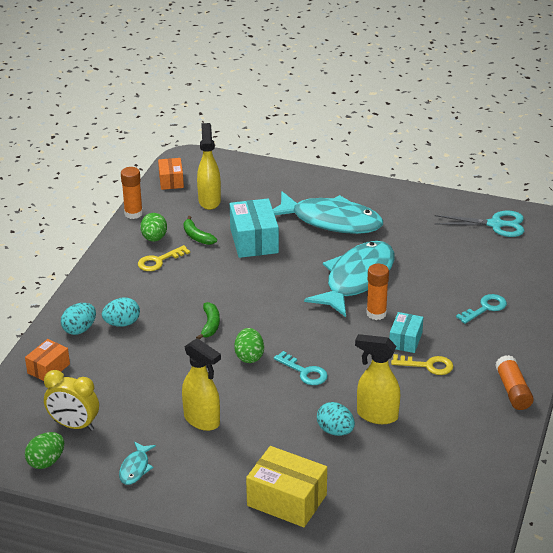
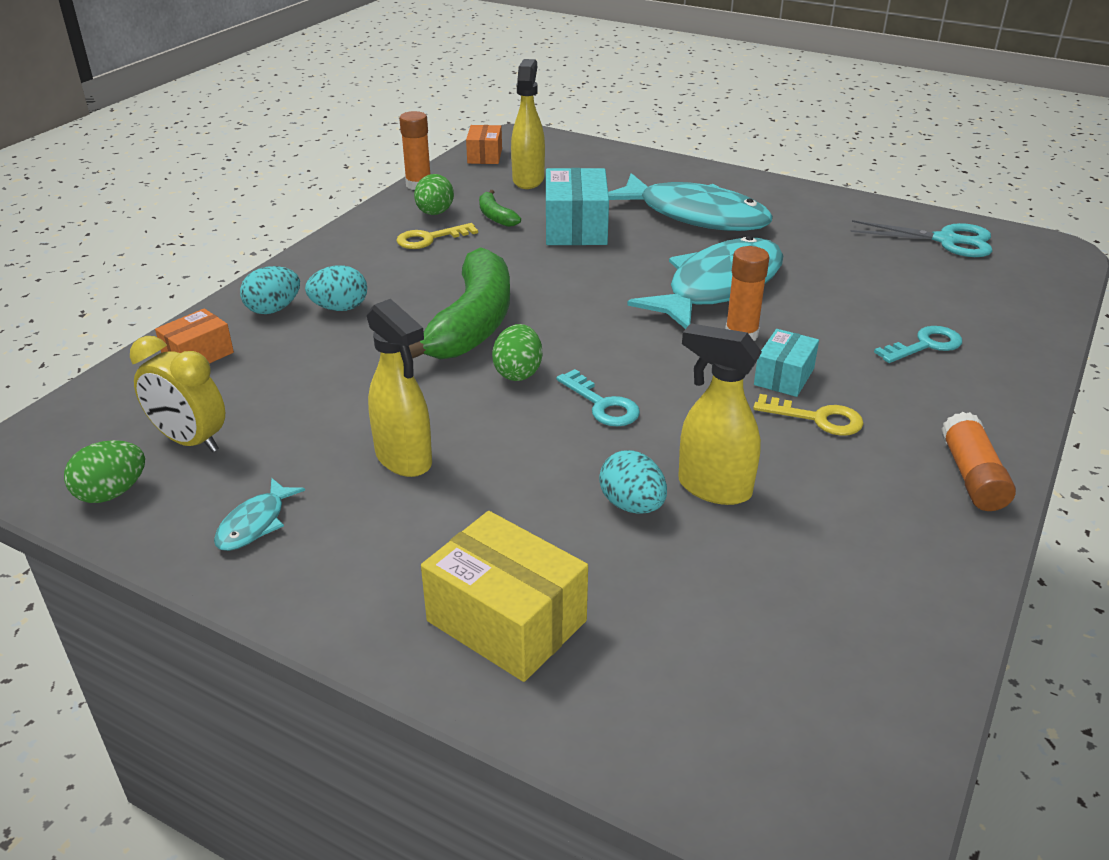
camera: 10 degrees right, 0 degrees up
green banana [196,302,220,339] -> green banana [409,247,510,359], size x2.30

